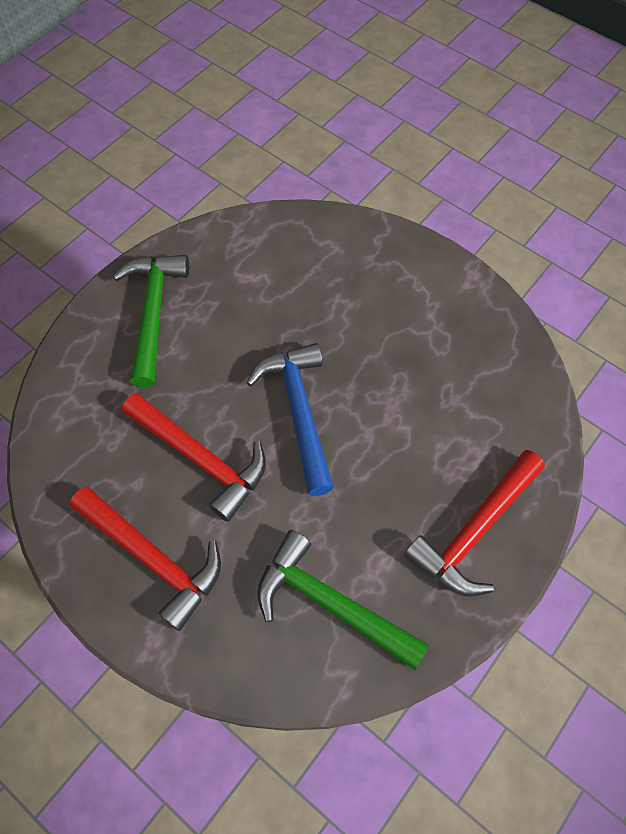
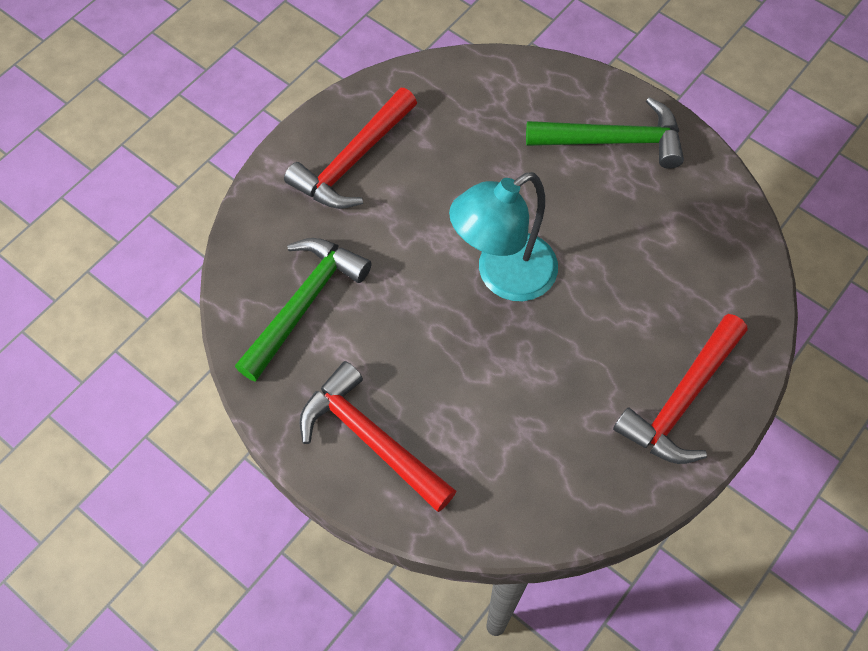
camera: 90 degrees right, 0 degrees up
red hammer [122,393,266,522] -> red hammer moved to [613,314,747,464]
blue hammer [246,343,334,496] -> turquoise lamp [449,172,558,301]

